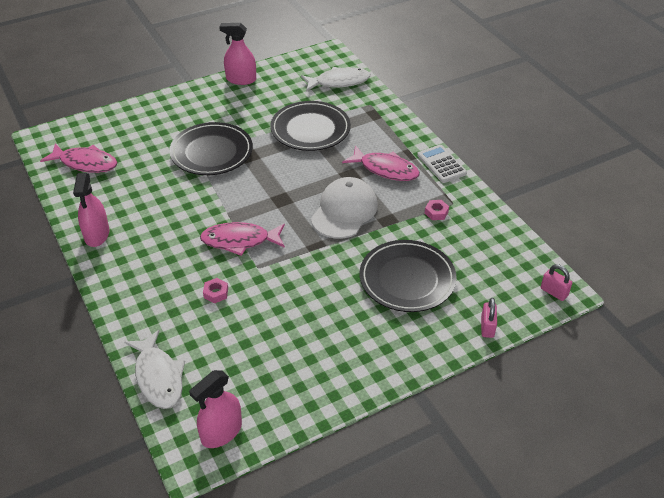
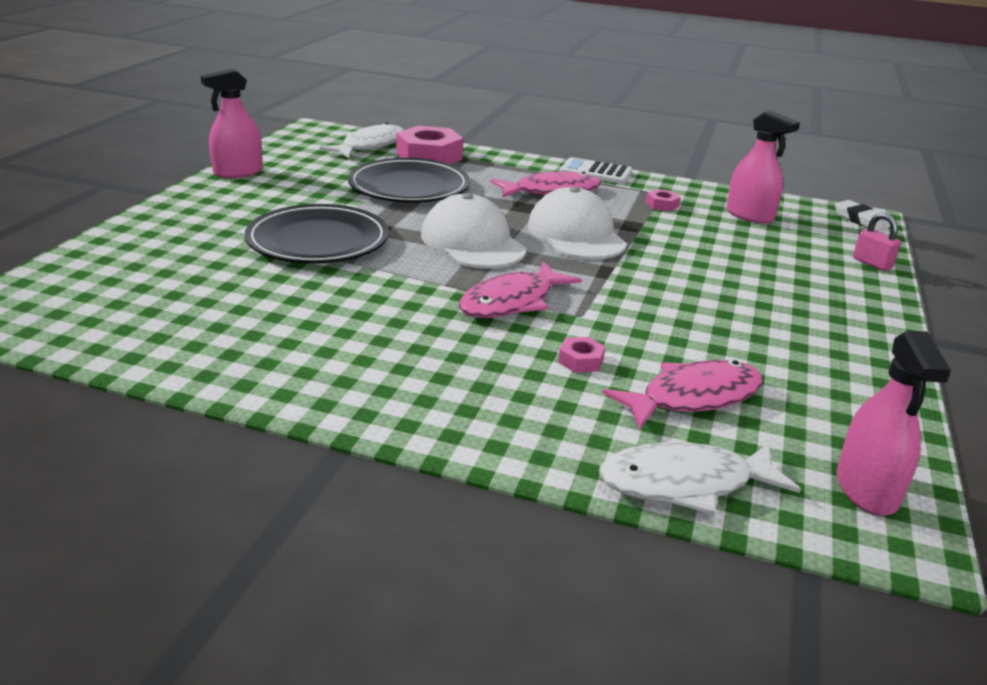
camera: 45 degrees left, 15 degrees down
pink fish [40,143,117,173] -> pink fish moved to [603,360,763,429]
pink spray bottle [73,173,109,247] -> pink spray bottle moved to [726,110,800,224]
white fish [124,330,185,409] -> white fish turned 150 degrees clockwise [599,442,801,515]
black plate [360,240,457,312] -> none
pink padlock [541,264,572,301] -> white eraser [835,200,890,231]
none -> pink nut [397,126,463,164]
none -> white cap [421,193,527,269]

